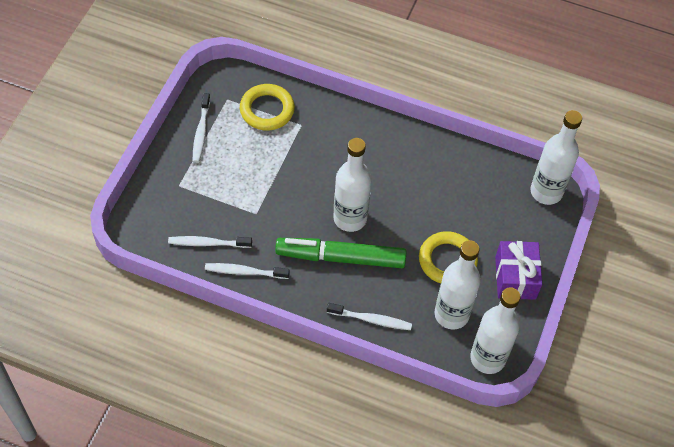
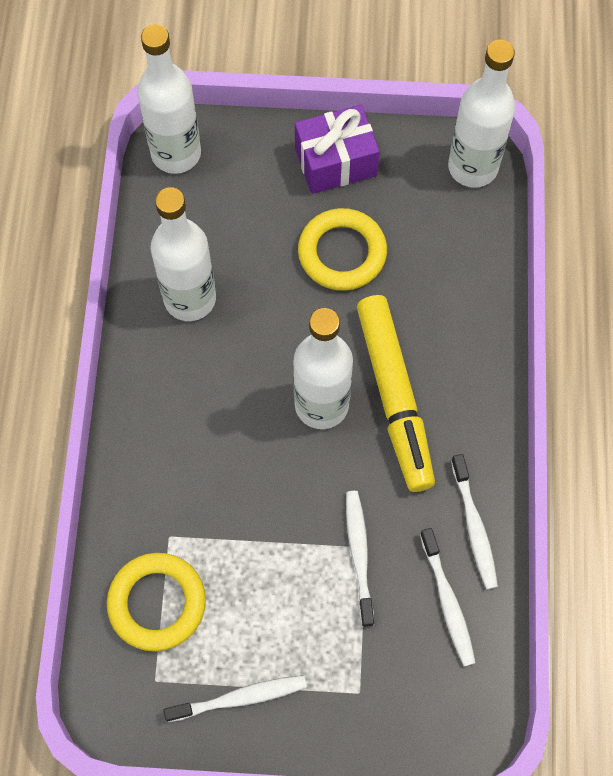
camera: 105 degrees left, 10 degrees up
green marker [275,238,406,268] -> yellow marker [357,295,435,492]
white toothbrush [327,303,412,330] -> white toothbrush moved to [346,491,374,627]
white bottle [435,240,481,329] -> white bottle moved to [151,187,216,321]

